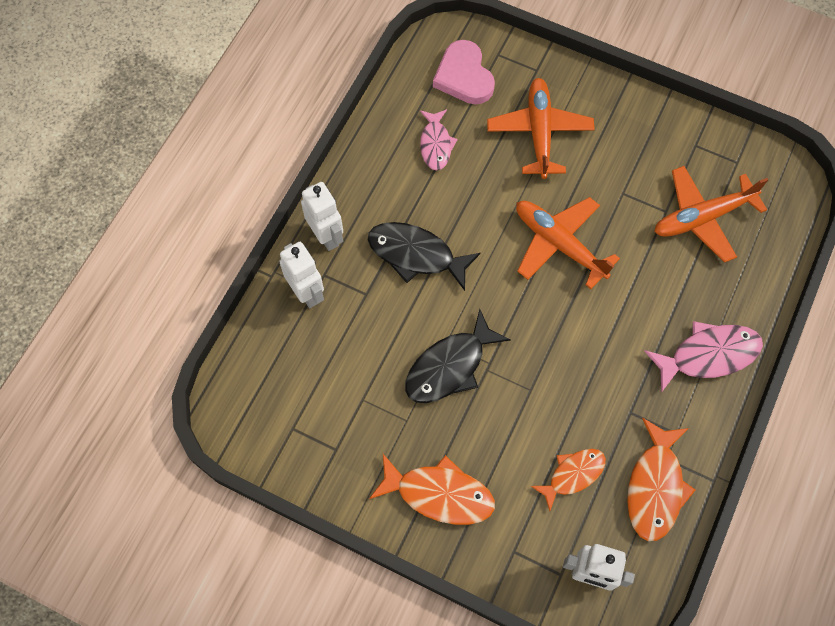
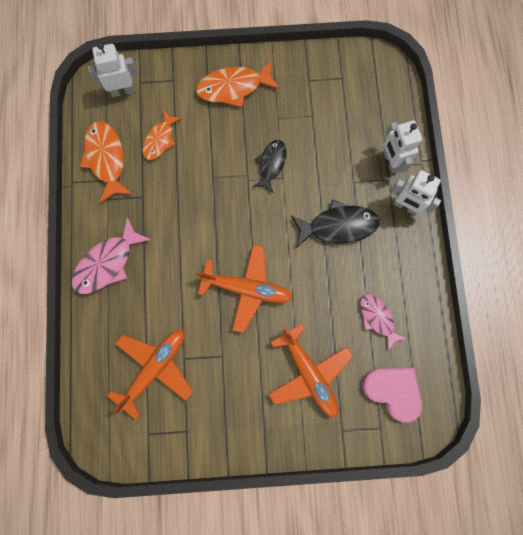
camera: 150 degrees right, 10 degrees up
white robot [279,242,324,308] -> white robot turned 45 degrees clockwise [383,120,422,173]
black fish [405,309,511,403] -> black fish [253,140,286,193], size x0.65

